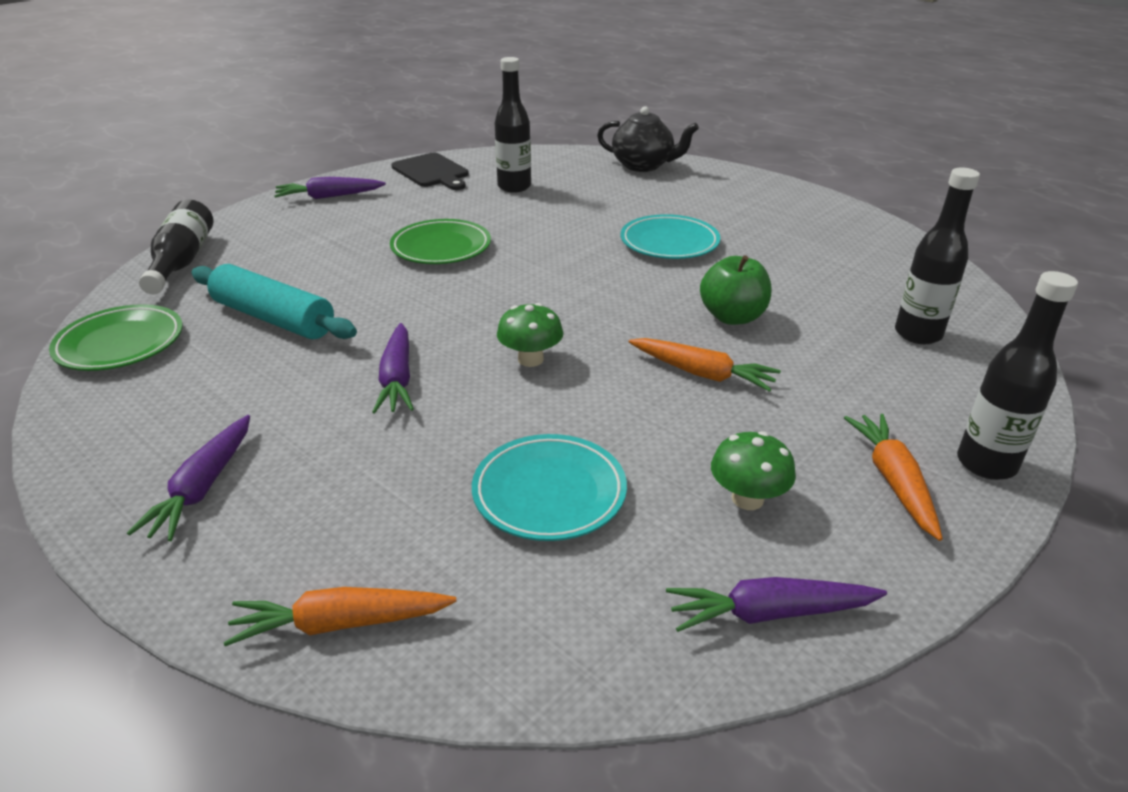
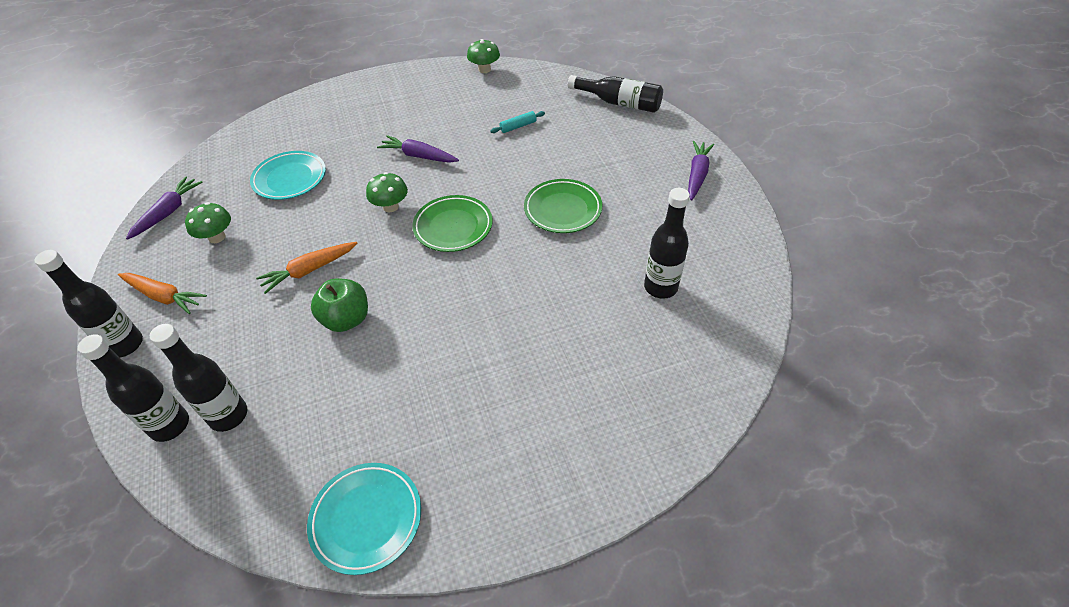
camera: 120 degrees right, 15 degrees up
green plate [49,304,183,371] -> green plate moved to [412,195,493,252]
purple carrot [127,415,250,541] -> none
turquoise rolling pin [191,264,357,339] -> turquoise rolling pin [490,111,545,133], size x0.45
orange carrot [223,587,457,646] -> none
black cutting board [391,153,469,190] -> none
black teapot [597,106,699,172] -> none
turquoise plate [621,214,720,259] -> turquoise plate moved to [307,463,421,575]
none -> black bottle [78,334,189,442]
none -> green mushroom [467,39,500,73]

